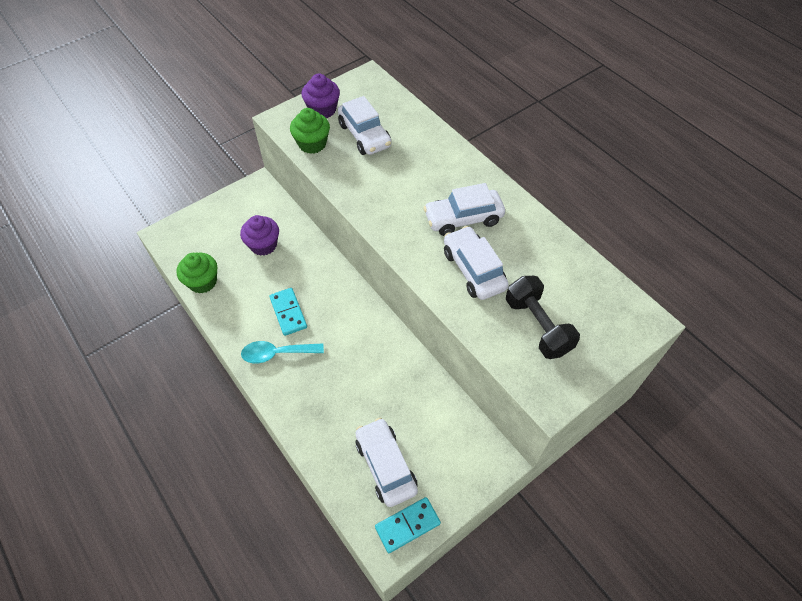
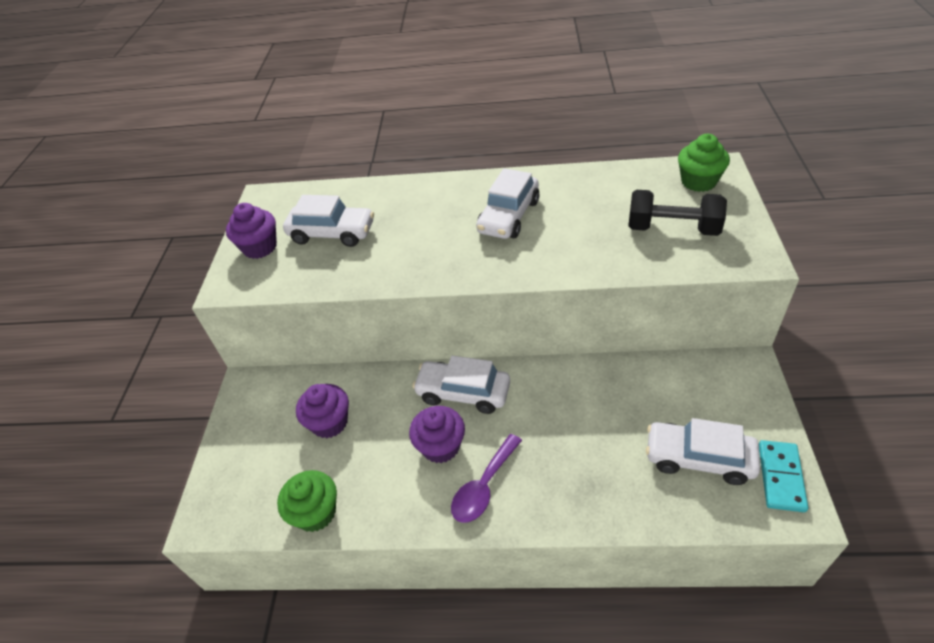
camera: 45 degrees left, 10 degrees down
turquoise spoon [241,341,324,363] -> purple spoon [451,434,522,523]
turquoise domino [269,288,307,336] -> purple cupcake [409,406,465,463]
green cupcake [290,108,330,154] -> green cupcake moved to [678,134,730,192]
white car [444,226,509,300] -> white car moved to [412,356,510,414]

